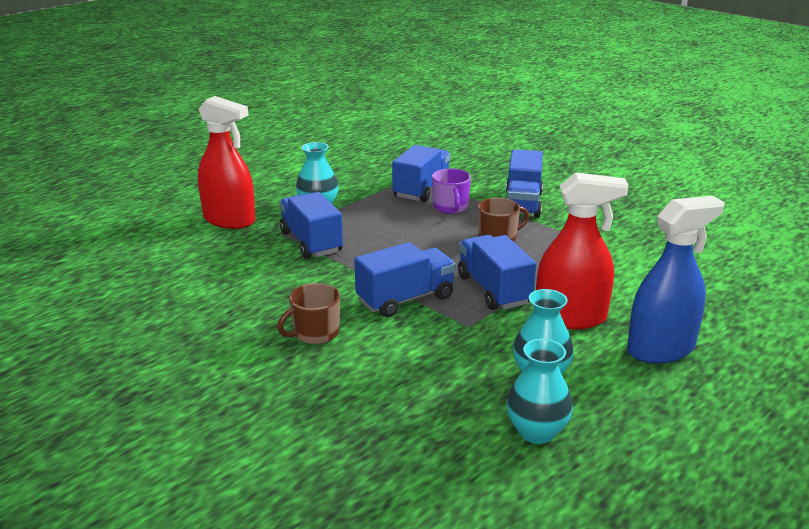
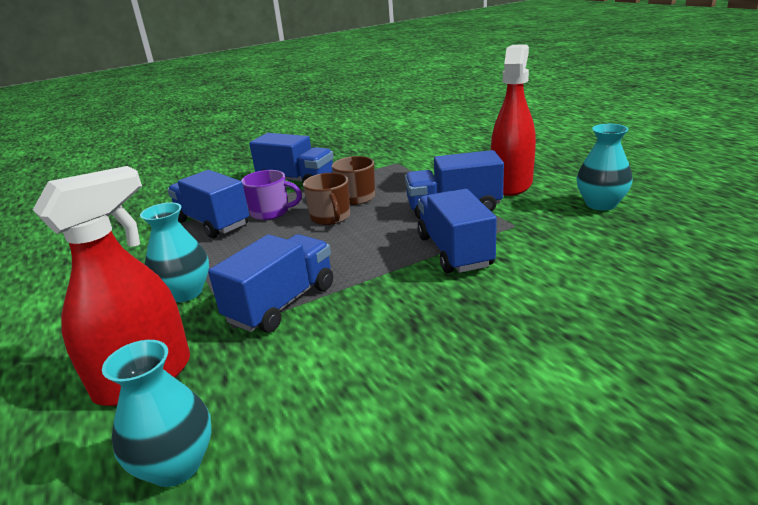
camera: 70 degrees left, 0 degrees up
brown mug [277,283,340,344] -> brown mug moved to [303,173,350,225]
blue truck [279,192,343,259] -> blue truck turned 135 degrees clockwise [208,234,333,333]
turquoise vase [506,339,573,444] -> turquoise vase moved to [102,340,212,487]
blue spray bottle [627,196,725,364] -> none

